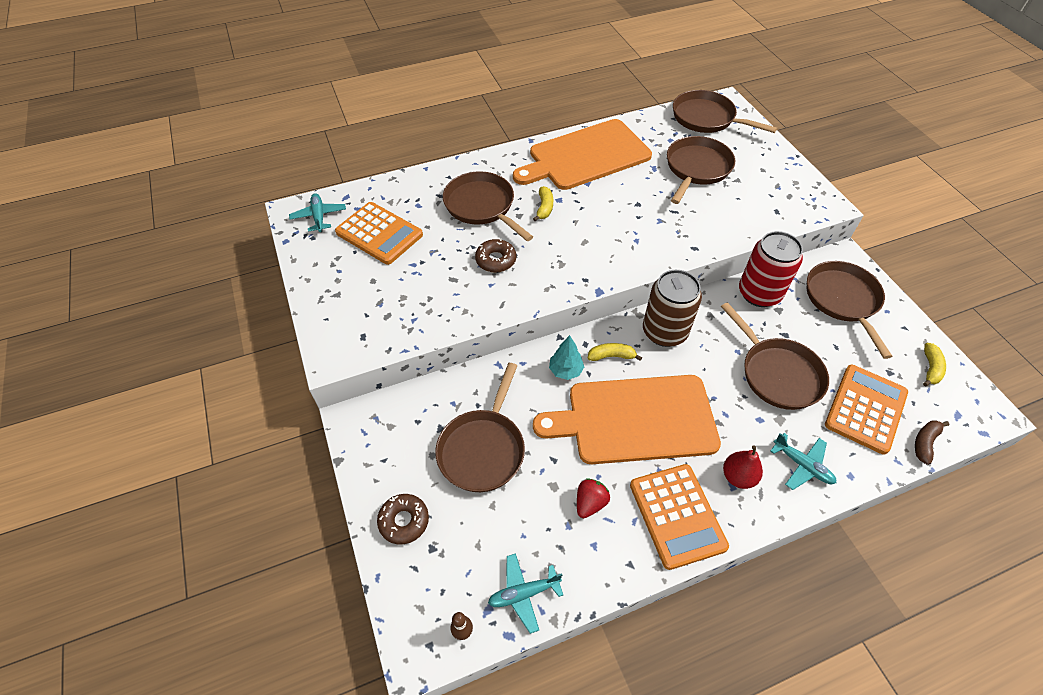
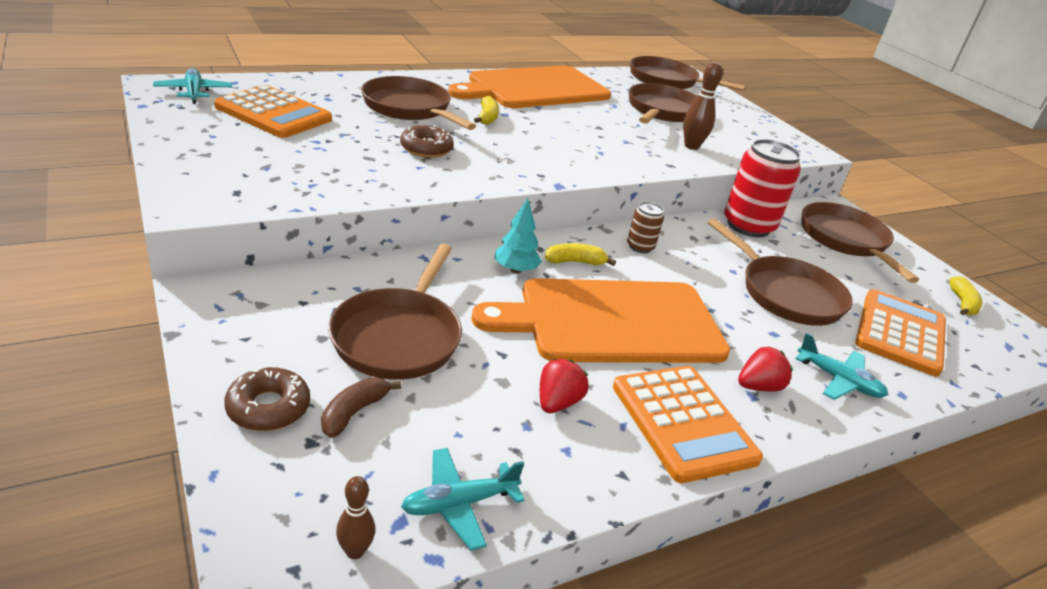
camera: 10 degrees left, 20 degrees down
brown can [643,270,702,347] -> brown can [627,202,664,253], size x0.49
red pear [723,445,763,489] -> red strawberry [738,347,793,391]
brown banana [915,420,950,465] -> brown banana moved to [321,377,401,438]
none -> brown bowling pin [683,62,723,150]

